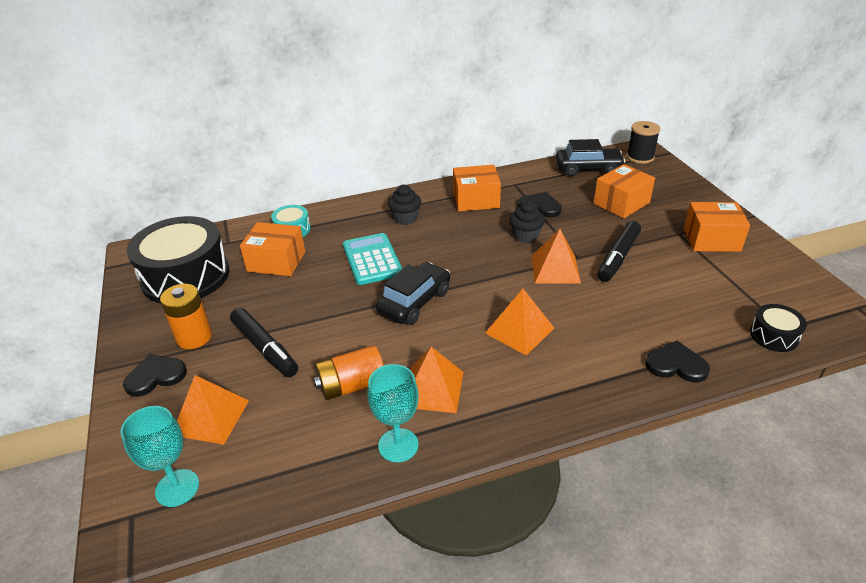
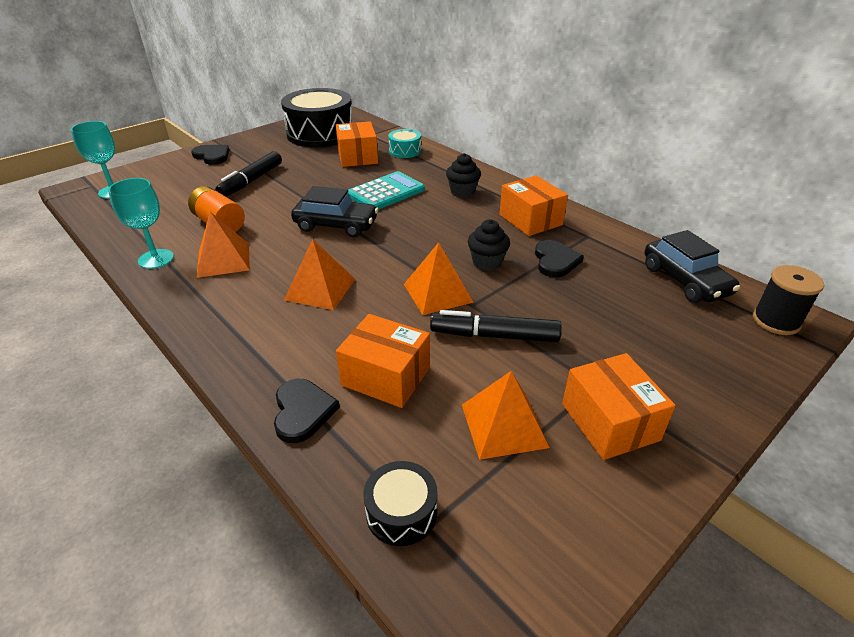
camera: 65 degrees right, 0 degrees up
orange battery [160,284,212,349] -> none
orange pyramid [177,375,249,445] -> orange pyramid moved to [462,371,550,460]
orange box [594,164,655,218] -> orange box moved to [336,314,430,408]

